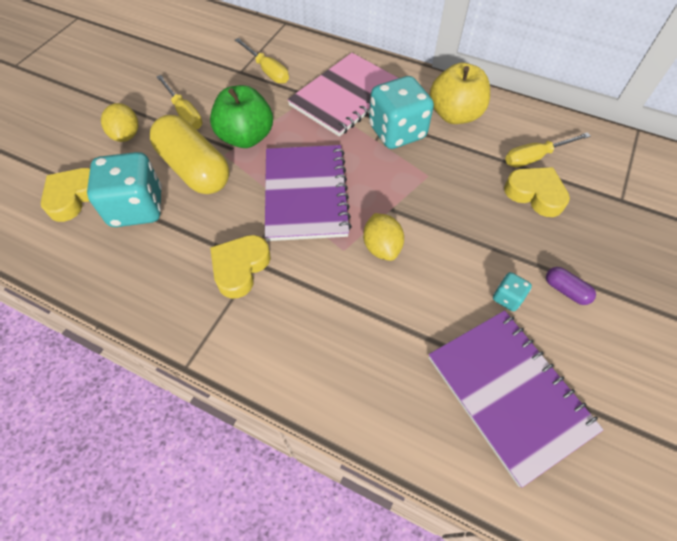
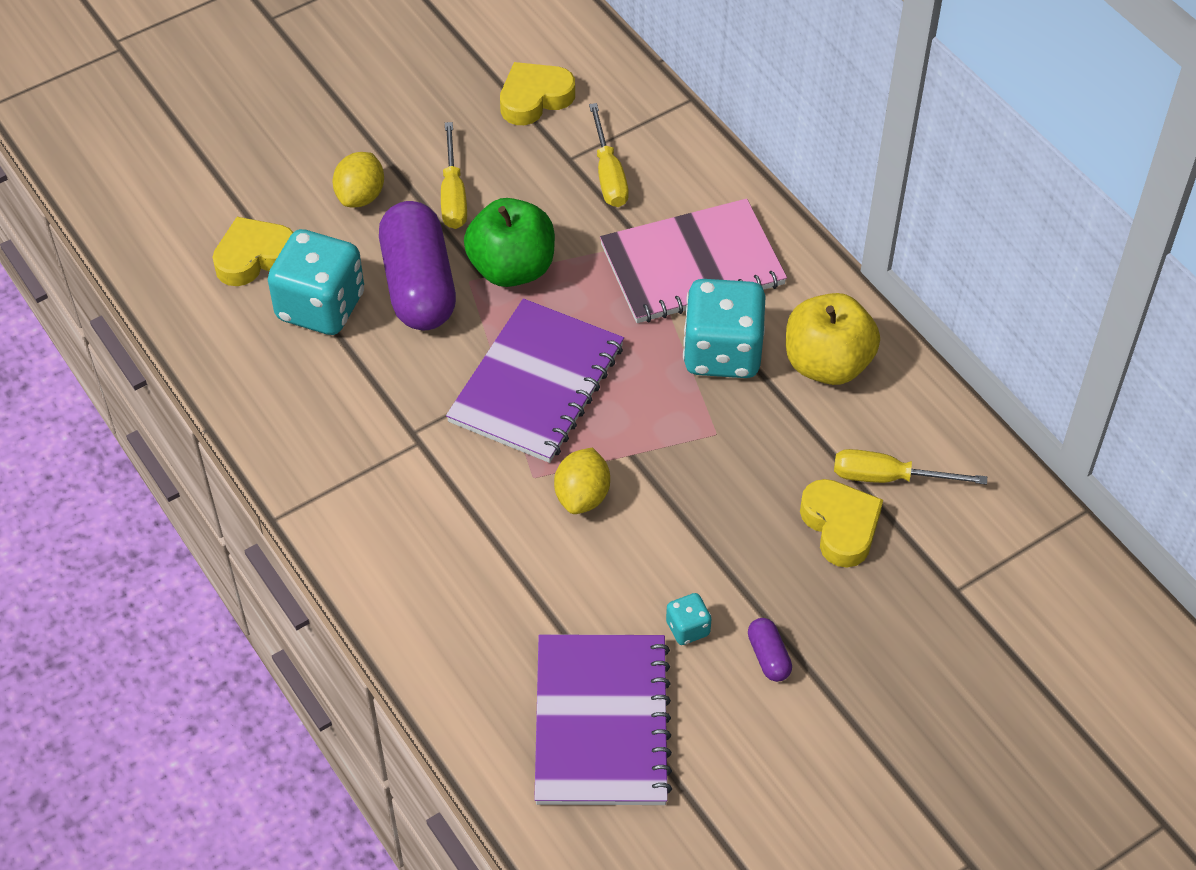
camera: 30 degrees right, 5 degrees down
yellow capsule [150,115,230,194] -> purple capsule [379,201,456,330]
yellow heart [210,235,271,299] -> yellow heart moved to [500,62,575,125]

